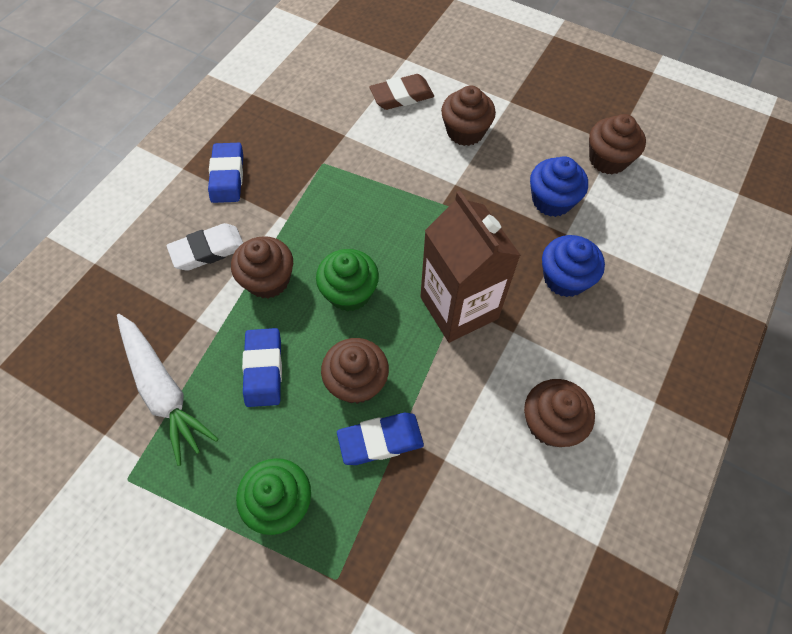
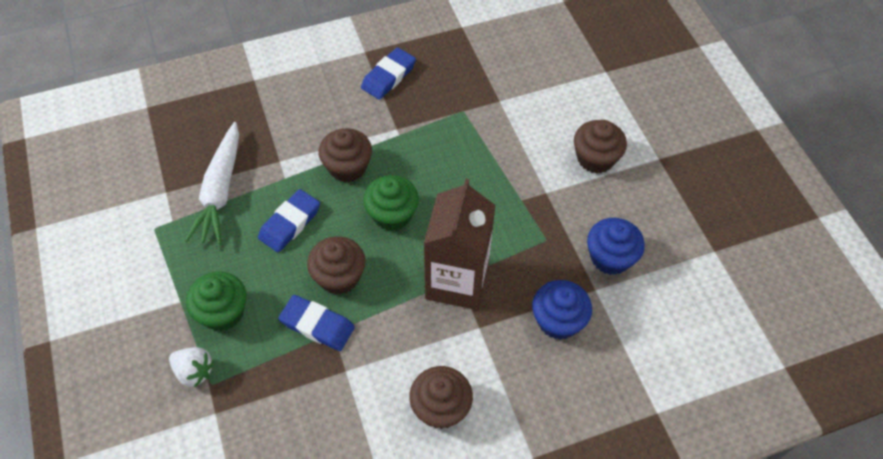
camera: 40 degrees right, 5 degrees down
white eraser [167,223,243,271] -> none
brown eraser [369,74,434,110] -> none
brown cupcake [589,114,646,175] -> none
none -> white strawberry [169,347,214,388]

